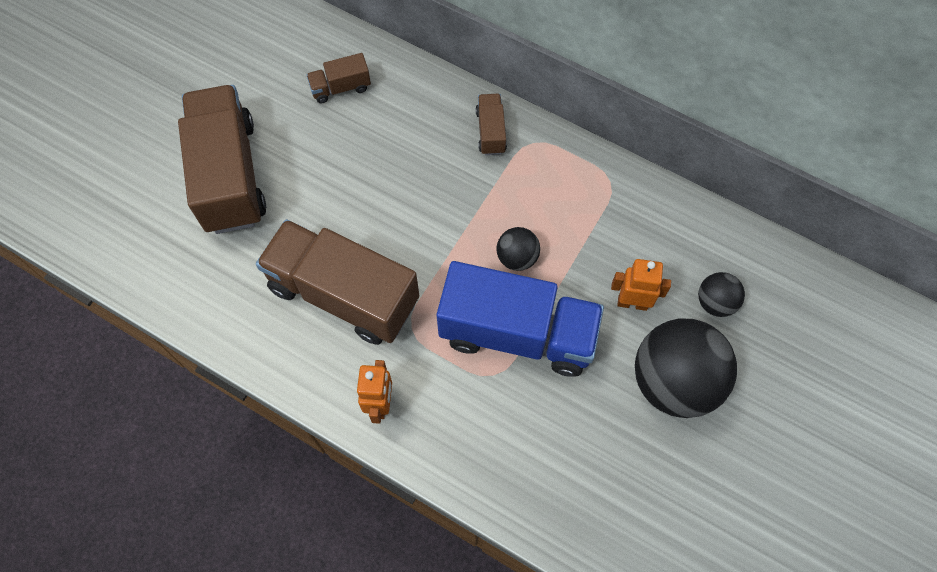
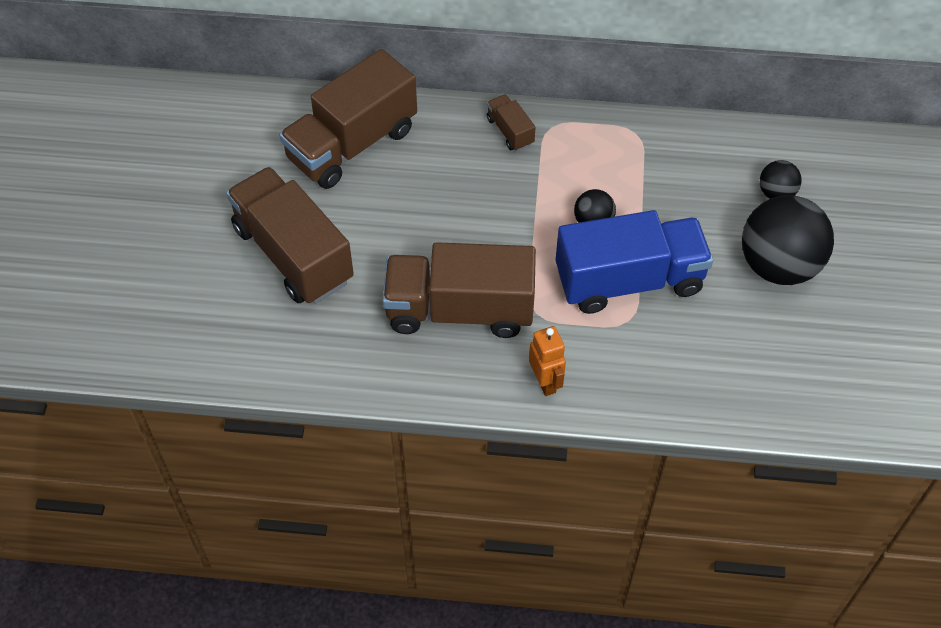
camera: 25 degrees left, 10 degrees down
brown truck [306,53,371,103] -> brown truck [279,49,417,189], size x2.27
orange robot [611,259,671,311] -> none

